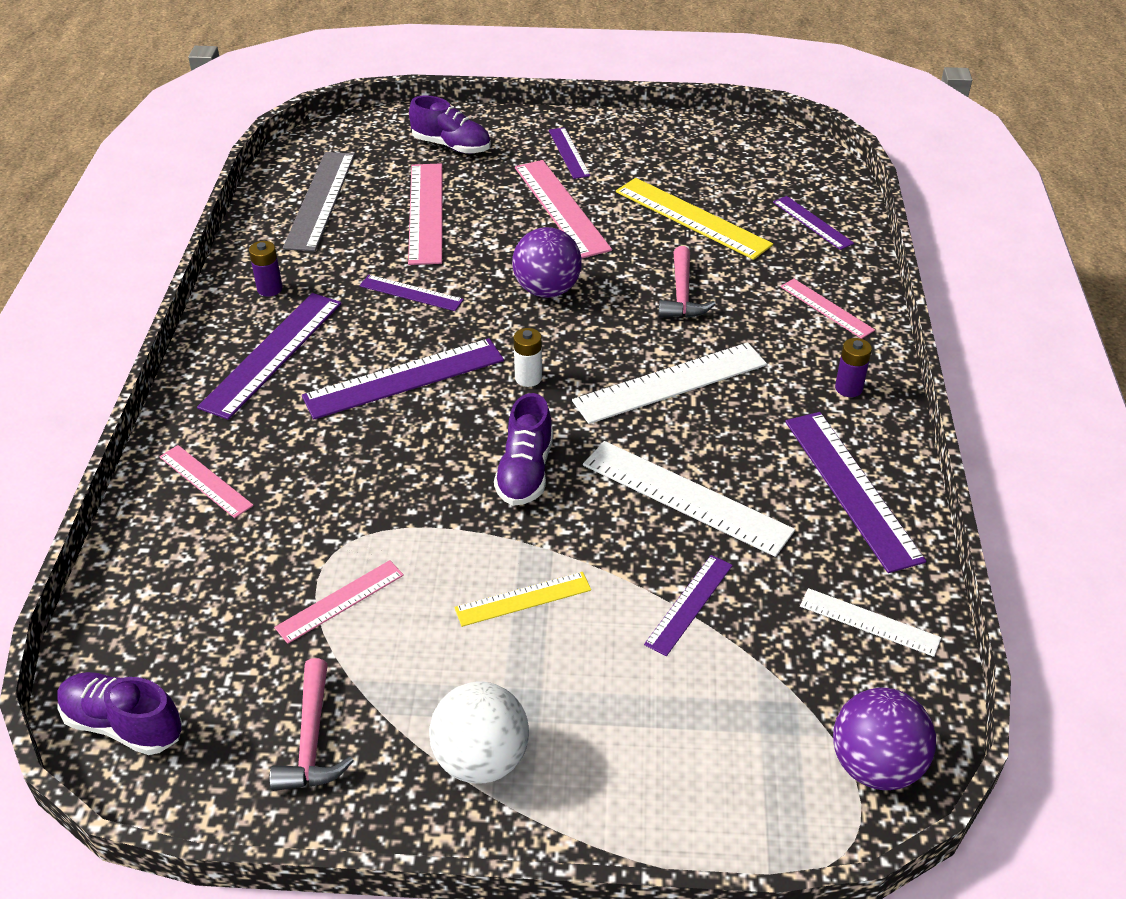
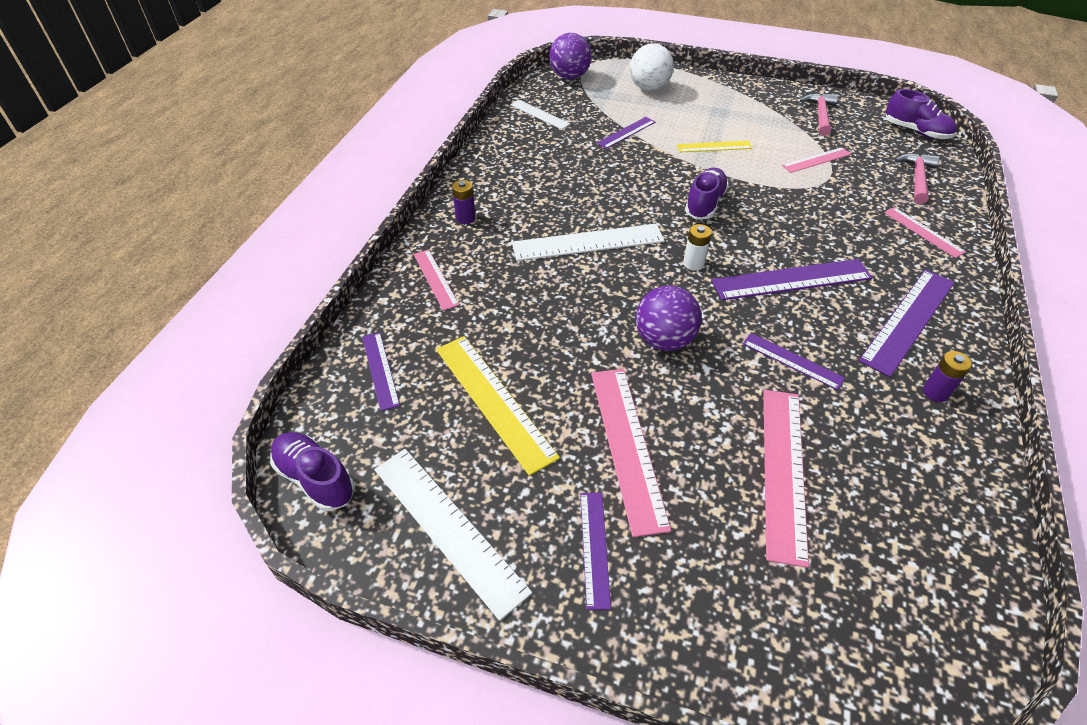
camera: 165 degrees left, 5 degrees up
grey ruler [283,152,355,251] -> none
purple shoe [409,95,491,154] -> purple shoe moved to [270,432,355,511]
white ball [429,682,529,784] -> white ball moved to [630,43,674,91]
white ruler [583,441,795,557] -> white ruler moved to [374,449,532,621]
pink hammer [659,246,716,318] -> pink hammer moved to [895,153,939,204]
purple ruler [785,412,926,573] -> none

